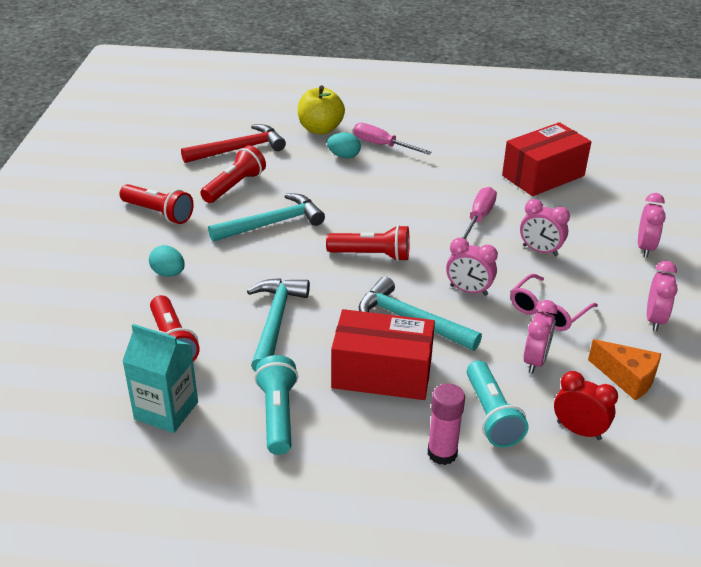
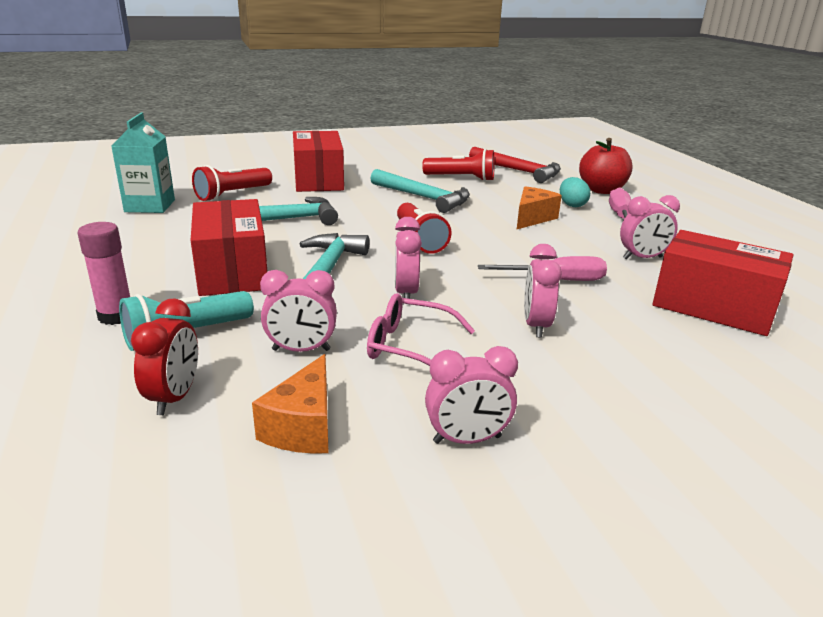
camera: 65 degrees right, 10 degrees down
red flashlight [119,184,194,224] -> none
turquoise egg [149,245,185,277] -> red box [293,131,344,192]
turquoise flashlight [254,355,298,455] -> none
yellow apple [298,85,345,134] -> red apple [579,138,632,194]
pink clock [638,193,666,257] -> pink clock moved to [620,195,680,259]
none -> orange cheese [517,186,562,229]

